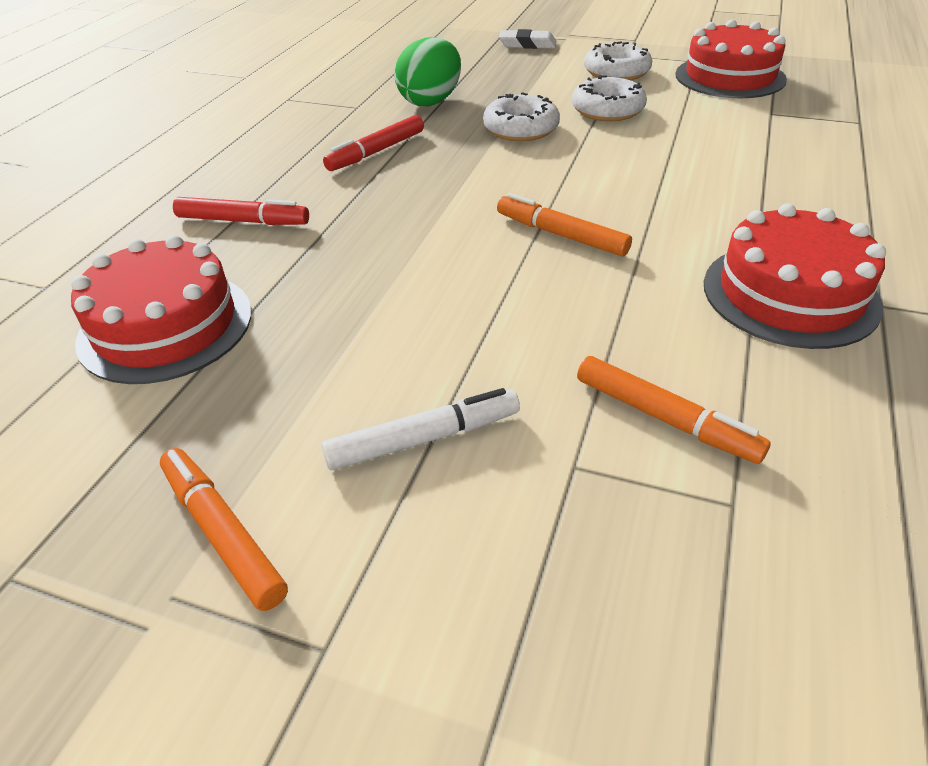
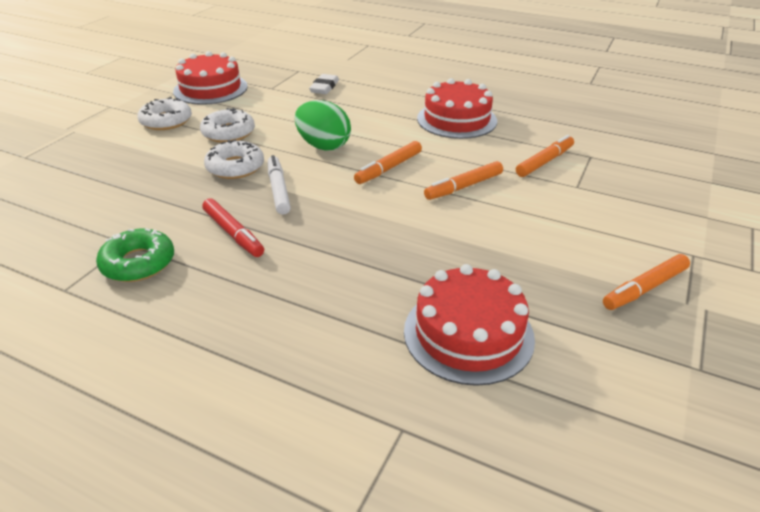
camera: 85 degrees left, 5 degrees down
red marker [173,197,309,225] -> none
white marker [322,388,520,470] -> white marker moved to [268,155,291,215]
green egg [394,37,461,107] -> green egg moved to [295,100,351,151]
white eraser [499,29,556,49] -> white eraser moved to [309,74,339,94]
none -> green donut [96,228,174,282]
none -> orange marker [424,161,503,200]

